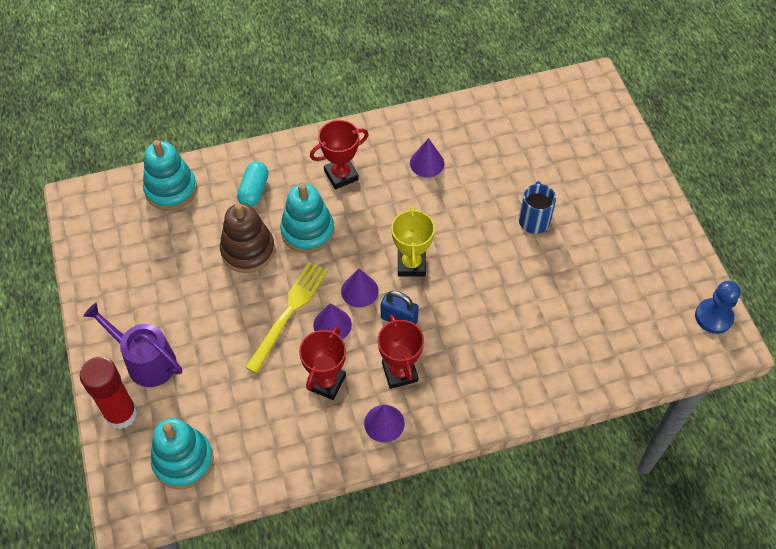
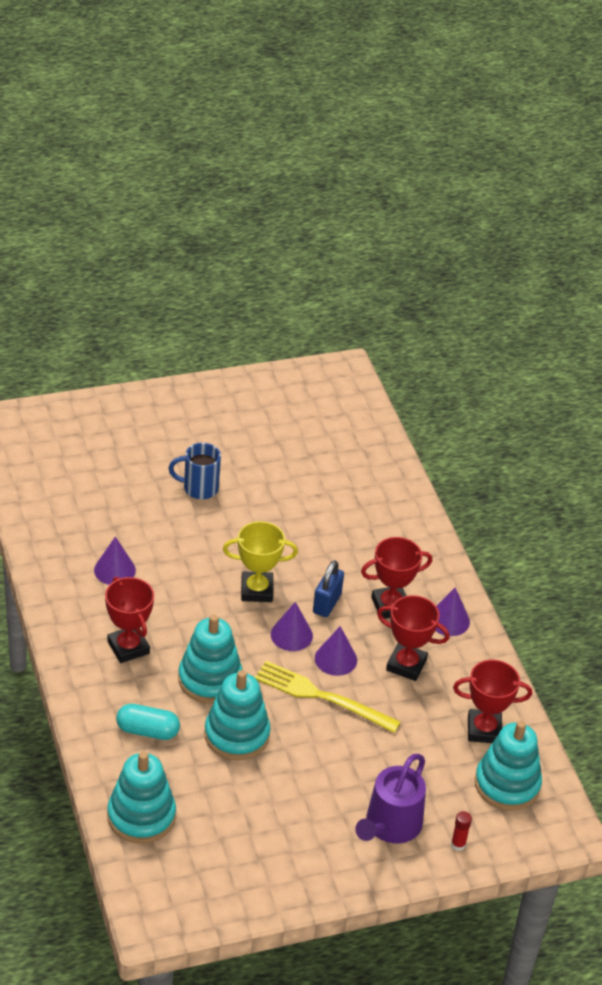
camera: 95 degrees left, 15 degrees down
red glue stick [80,357,138,429] -> red glue stick [451,811,472,851], size x0.41
brown stacking toy [220,203,275,273] -> turquoise stacking toy [204,670,271,760]
blue pawn [695,281,740,334] -> none
none -> red trophy [453,660,532,743]

